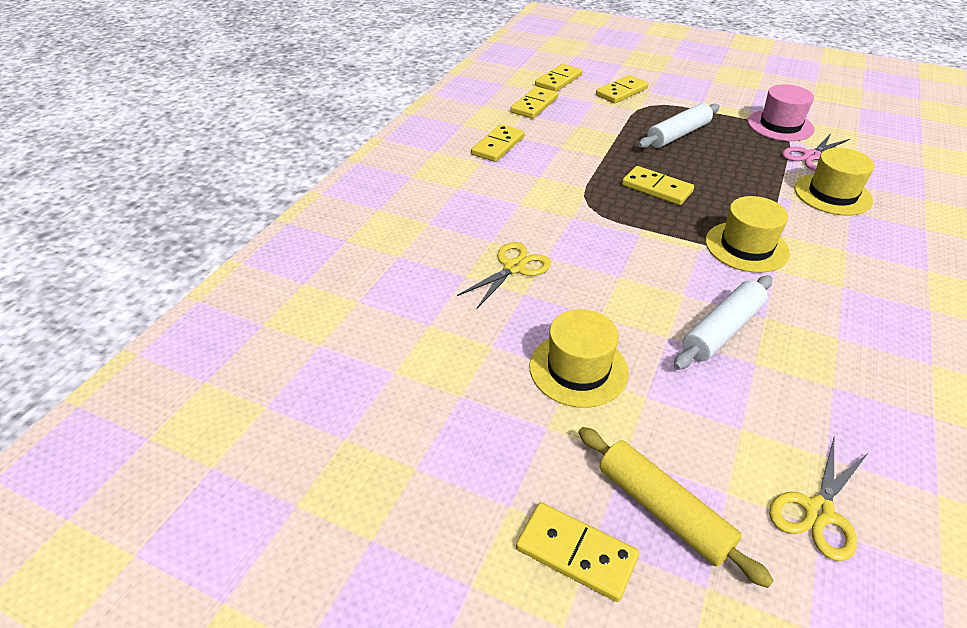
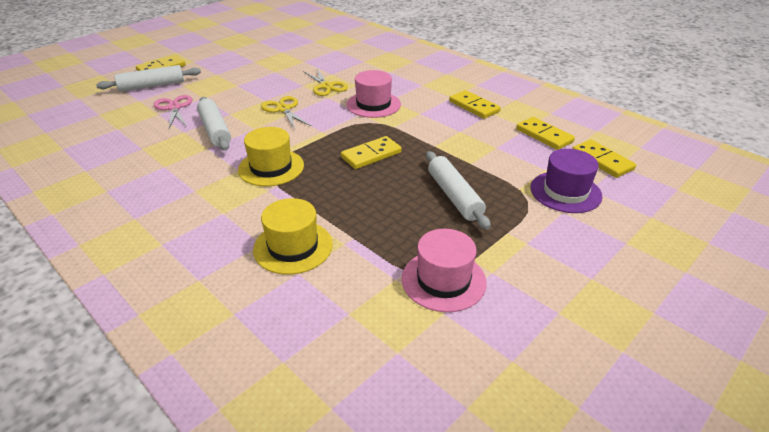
camera: 110 degrees right, 5 degrees down
yellow hat [530,309,629,408] -> none
yellow rolling pin [578,427,774,588] -> white rolling pin [96,65,201,92]
yellow domino [596,75,648,103] -> purple hat [531,149,602,213]
yellow scissors [769,438,868,561] -> yellow scissors moved to [261,96,311,129]
pink scissors [782,134,850,171] -> pink scissors moved to [154,95,193,128]
none -> pink hat [346,70,401,118]

